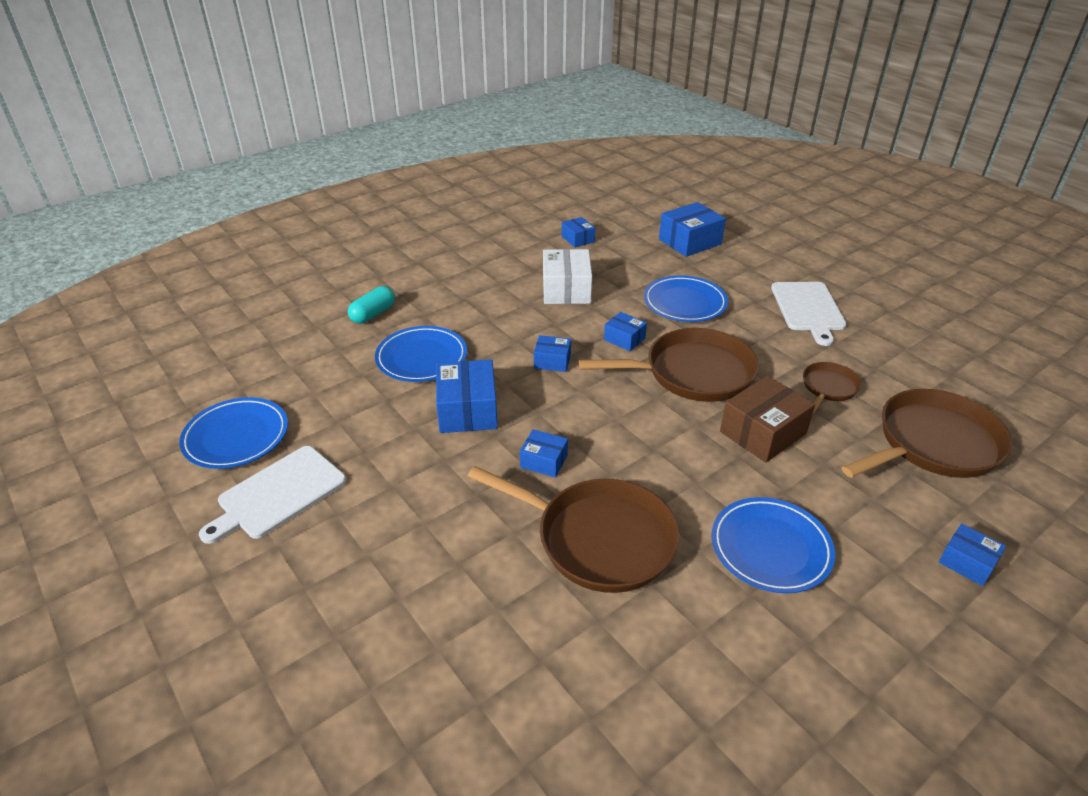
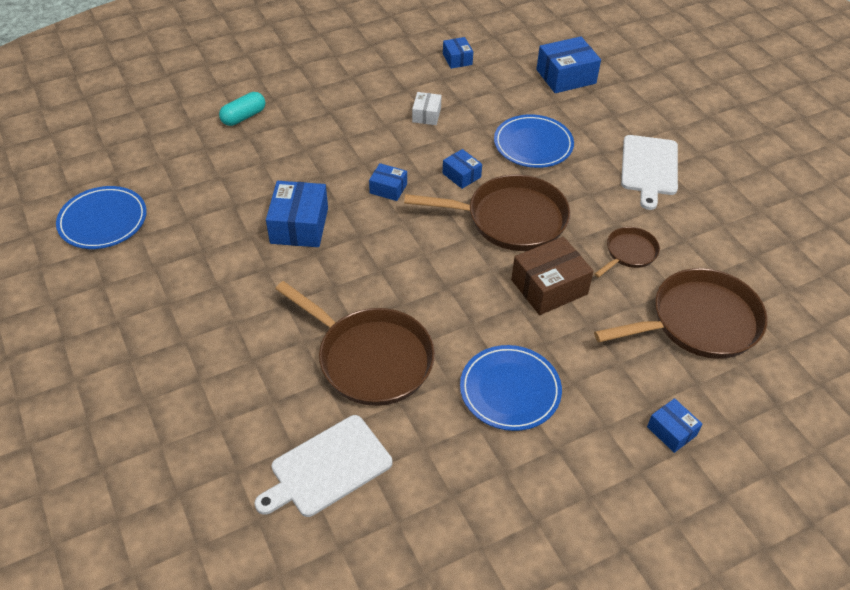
camera: 10 degrees right, 10 degrees up
white cutting board [199,446,346,544] -> white cutting board moved to [255,415,392,517]
blue plate [375,326,467,382] -> none
blue box [520,429,568,478] -> none
white box [543,249,592,304] -> white box [412,92,442,125], size x0.56

